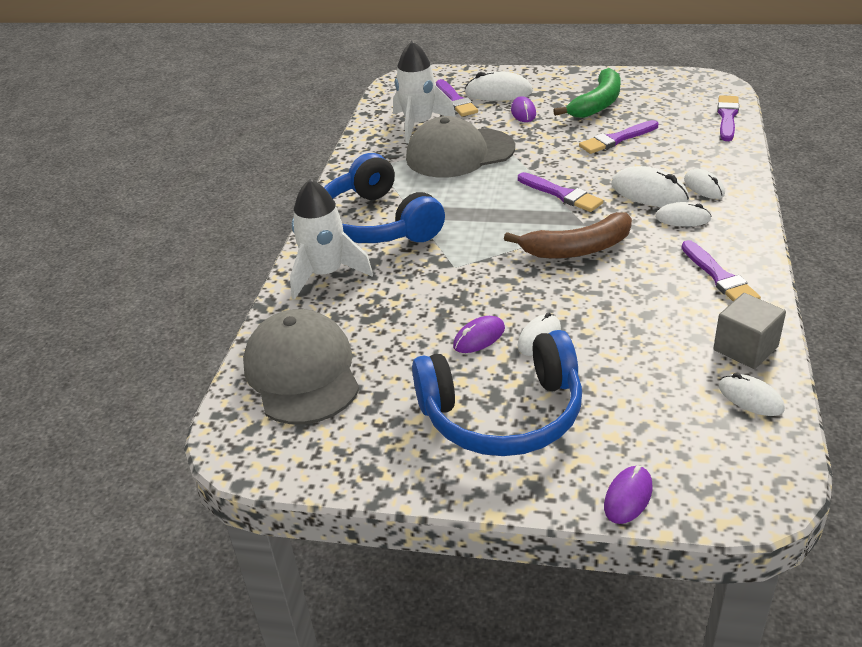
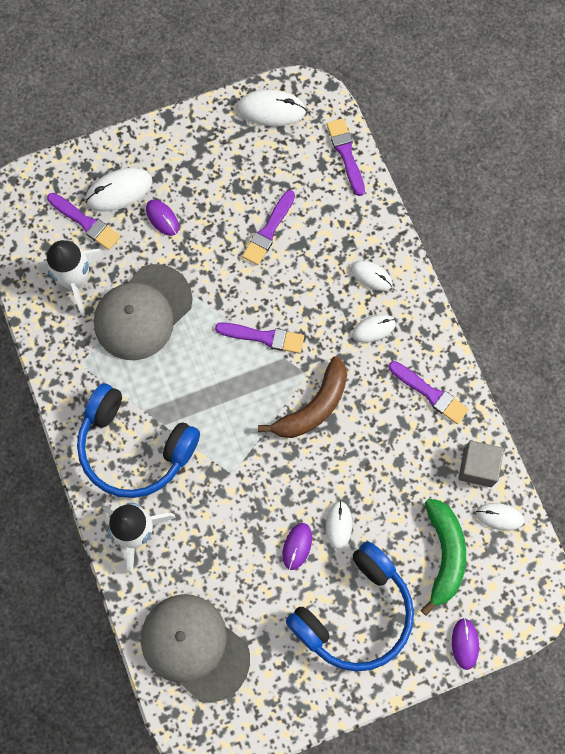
camera: 35 degrees left, 35 degrees up
green banana [553,68,621,118] -> green banana moved to [421,498,466,616]
white mouse [611,166,689,207] -> white mouse moved to [237,89,306,126]

